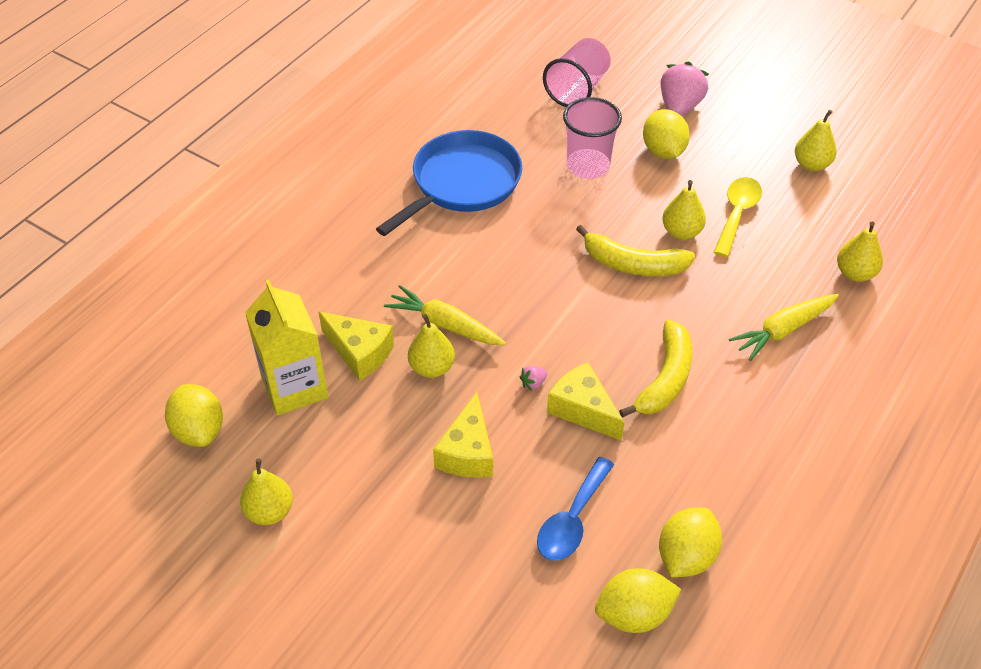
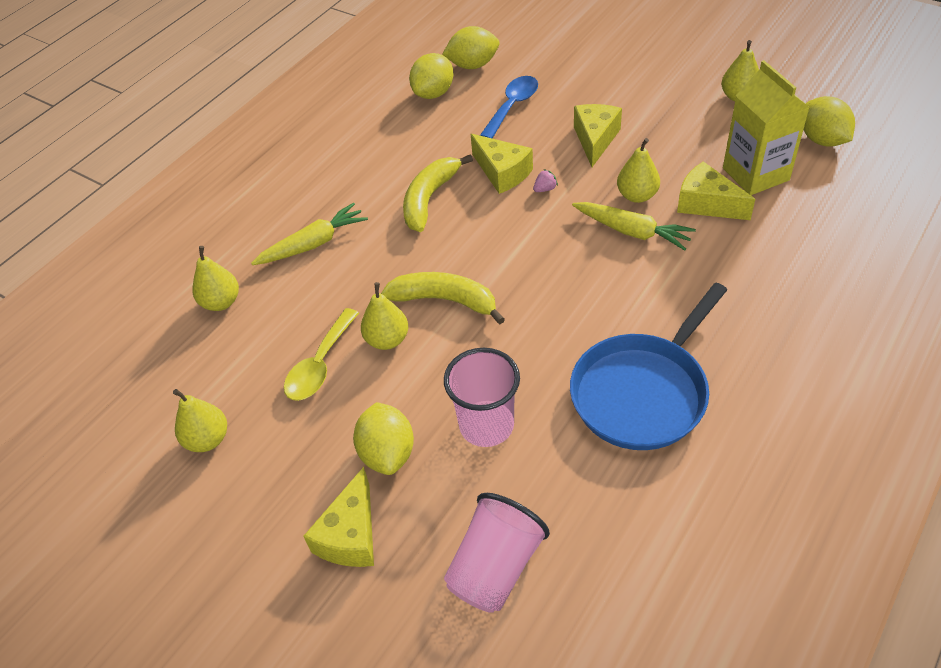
camera: 175 degrees left, 0 degrees up
pink strawberry [660,61,709,116] -> yellow cheese [303,467,374,567]

